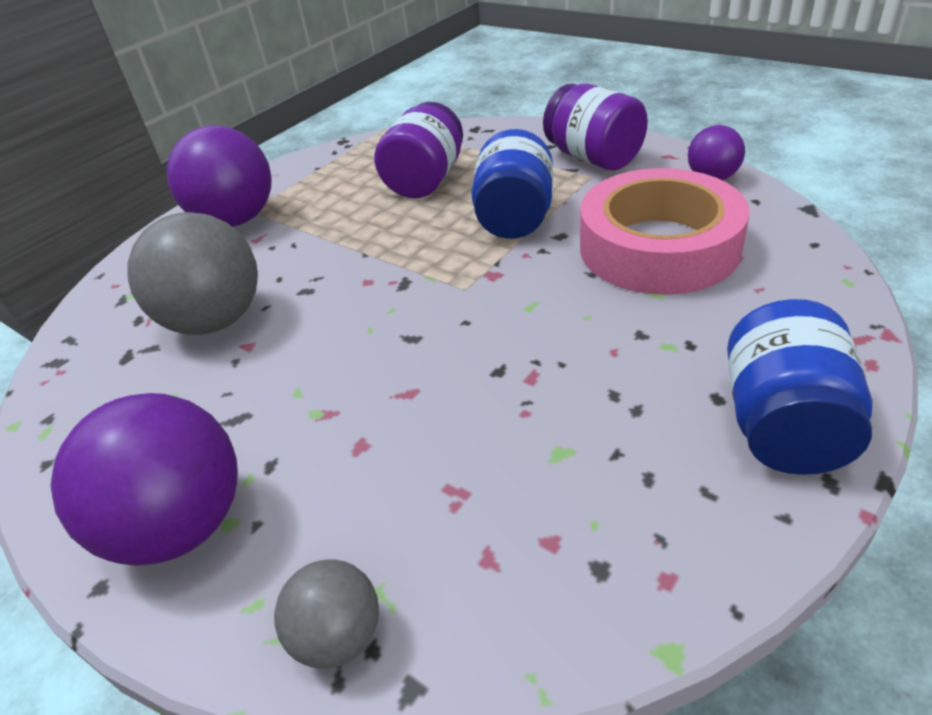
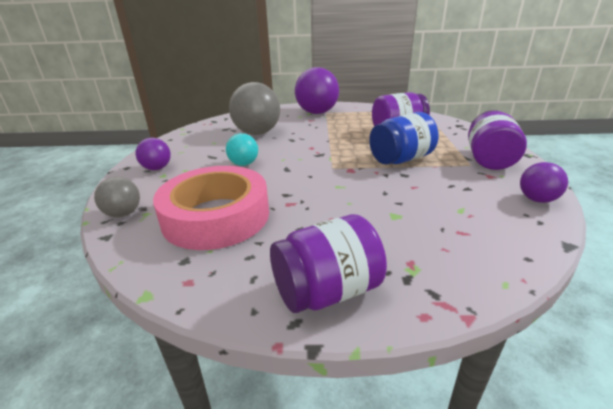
camera: 50 degrees right, 10 degrees down
purple ball [50,393,238,566] -> purple ball [135,138,171,170], size x0.53
pink tape [580,168,750,295] -> pink tape moved to [153,166,269,250]
blue jar [727,299,872,475] -> purple jar [270,214,387,313]
none -> turquoise ball [226,133,258,166]

